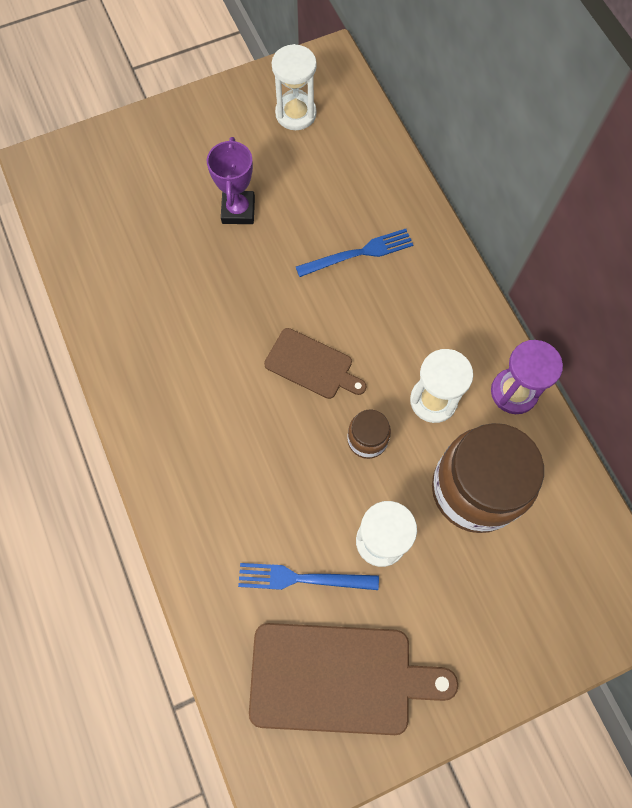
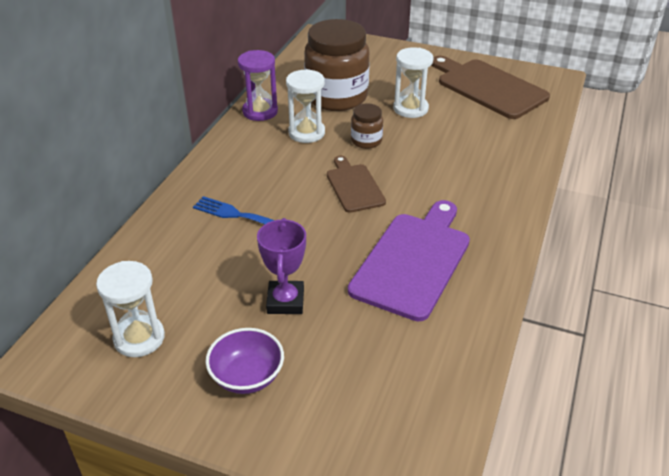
camera: 135 degrees left, 30 degrees down
purple trophy [207,137,255,224] -> purple trophy turned 45 degrees counterclockwise [257,218,306,314]
blue fork [238,563,379,590] -> none
none -> purple bowl [205,328,284,394]
none -> purple cutting board [348,200,470,321]

